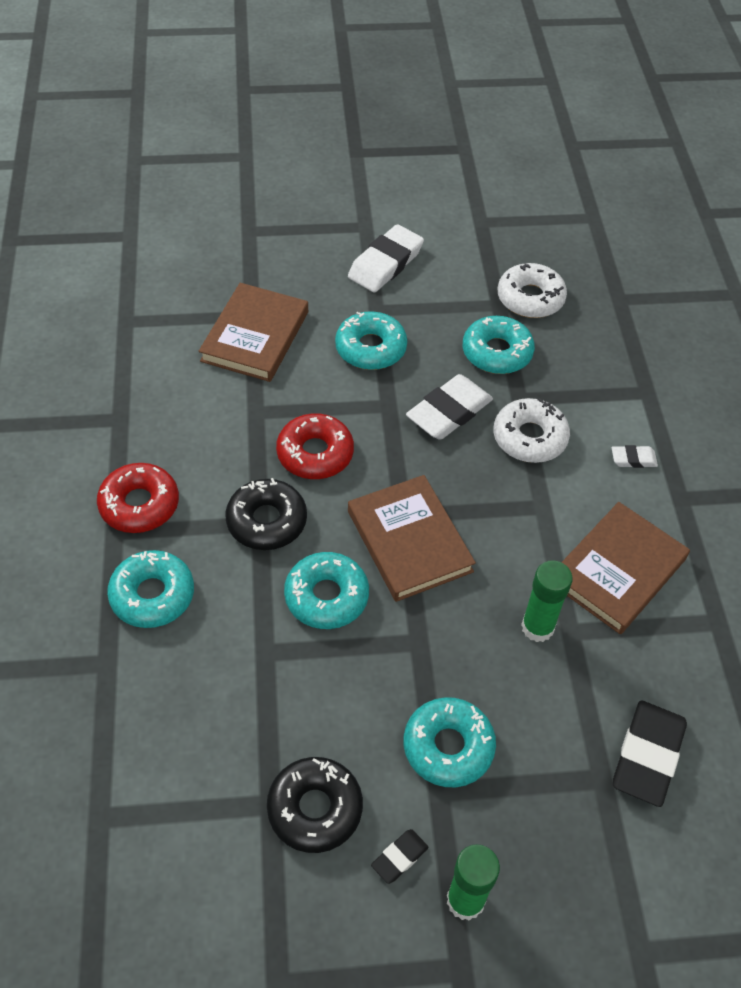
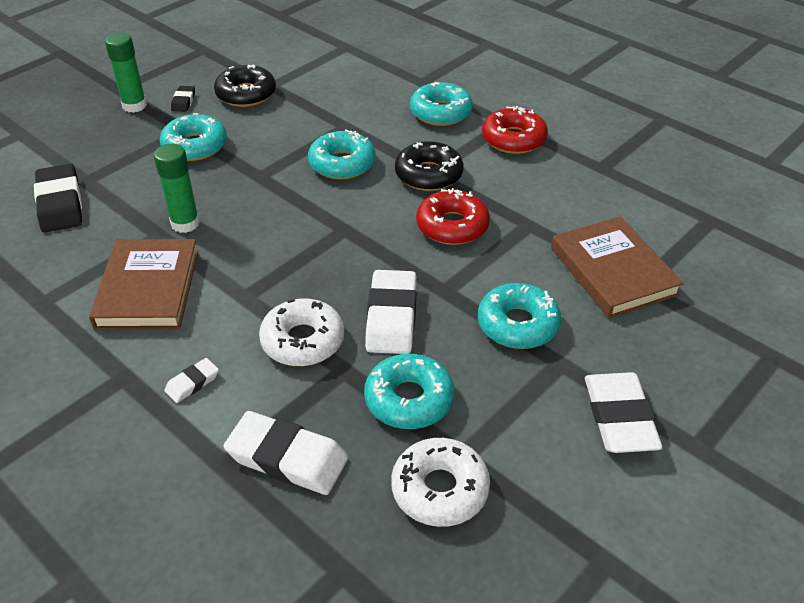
camera: 140 degrees right, 10 degrees down
brown book [348,475,476,602] -> none
none -> white eraser [224,411,348,495]

